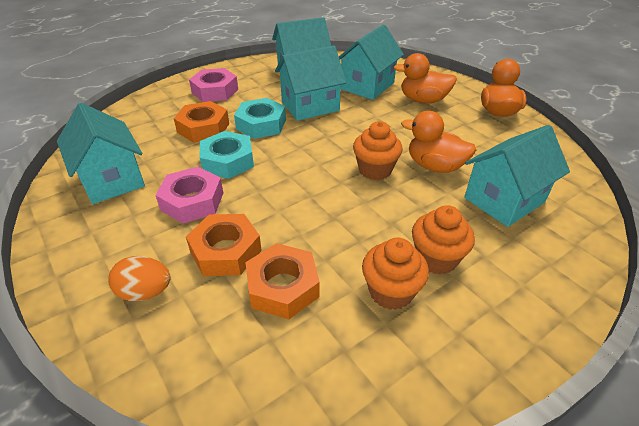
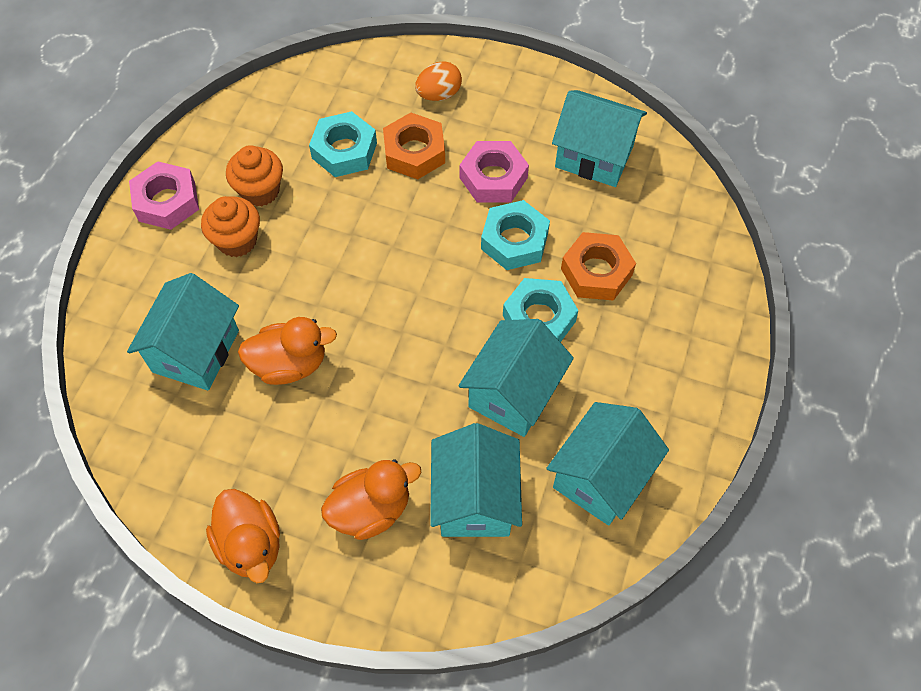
camera: 145 degrees right, 20 degrees up
pink nut [189,68,238,102] -> pink nut moved to [129,161,199,230]
orange nut [245,243,320,319] -> turquoise nut [309,111,377,177]
orange cupcake [353,121,402,180] -> none

